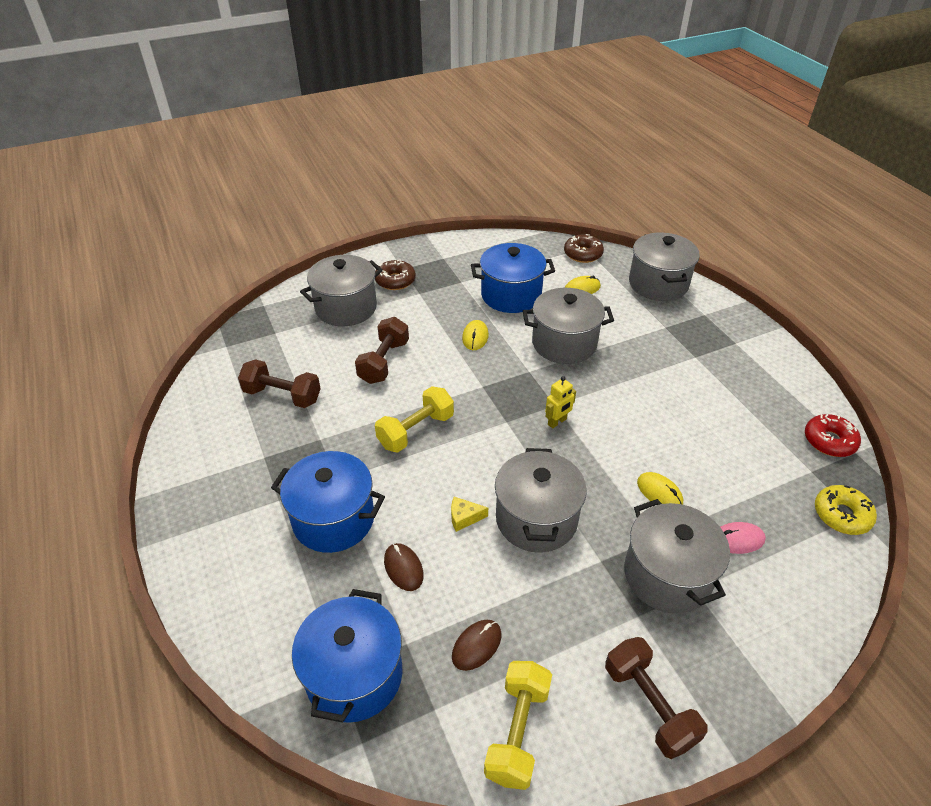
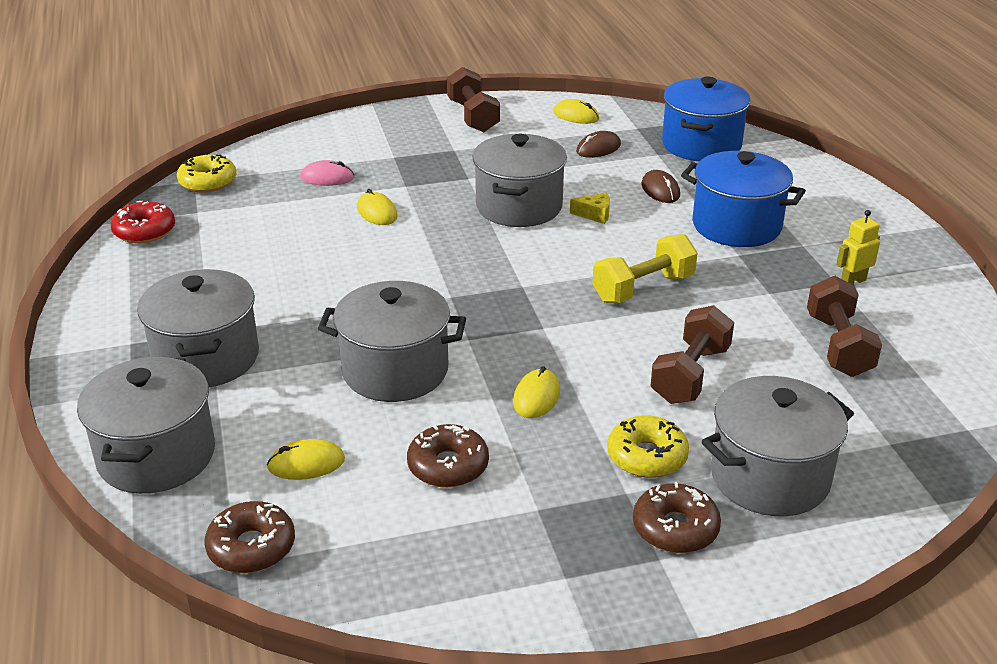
camera: 170 degrees left, 10 degrees down
brown dumbbell [238,359,321,408] -> brown dumbbell turned 60 degrees clockwise [807,276,882,377]
blue pot [471,243,555,313] -> brown donut [407,424,489,488]
yellow dumbbell [484,661,552,790] -> yellow mouse [553,99,599,124]
yellow robot [545,376,576,428] -> yellow robot moved to [836,210,880,285]
grey pot [624,499,730,614] -> grey pot moved to [137,269,259,387]
none -> yellow donut [607,415,689,478]

